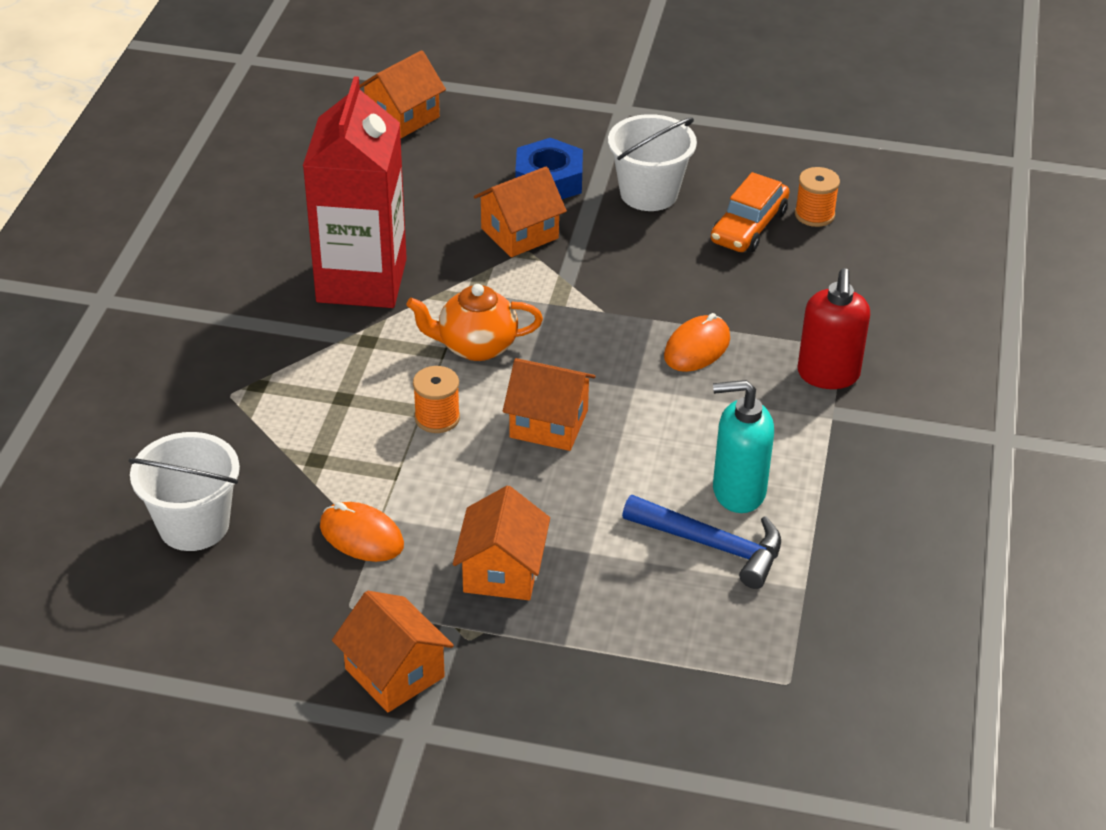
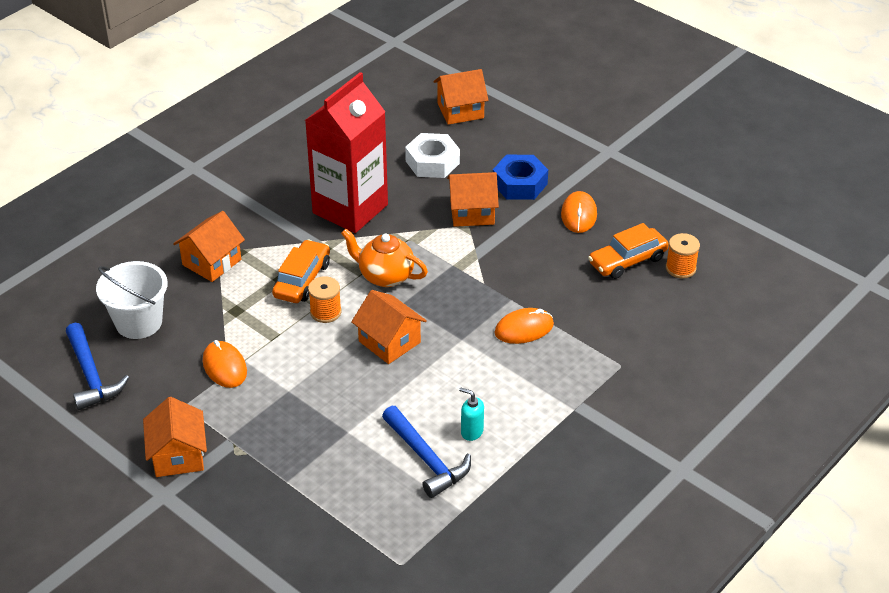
camera: 30 degrees right, 0 degrees up
orange house [453,486,550,600] -> orange house moved to [173,211,245,282]
white bucket [608,114,697,211] -> orange mouse [561,191,597,233]
turquoise soap dispenser [713,380,774,513] -> turquoise soap dispenser [459,388,484,441], size x0.55
red soap dispenser [797,268,870,389] -> none
none -> blue hammer [66,322,129,410]
none -> orange car [272,239,330,303]
none -> white nut [405,133,460,178]

